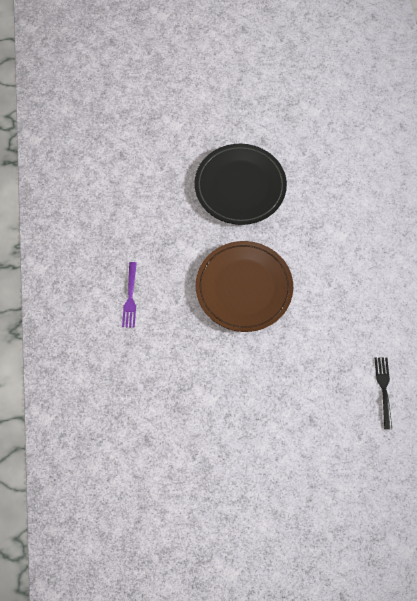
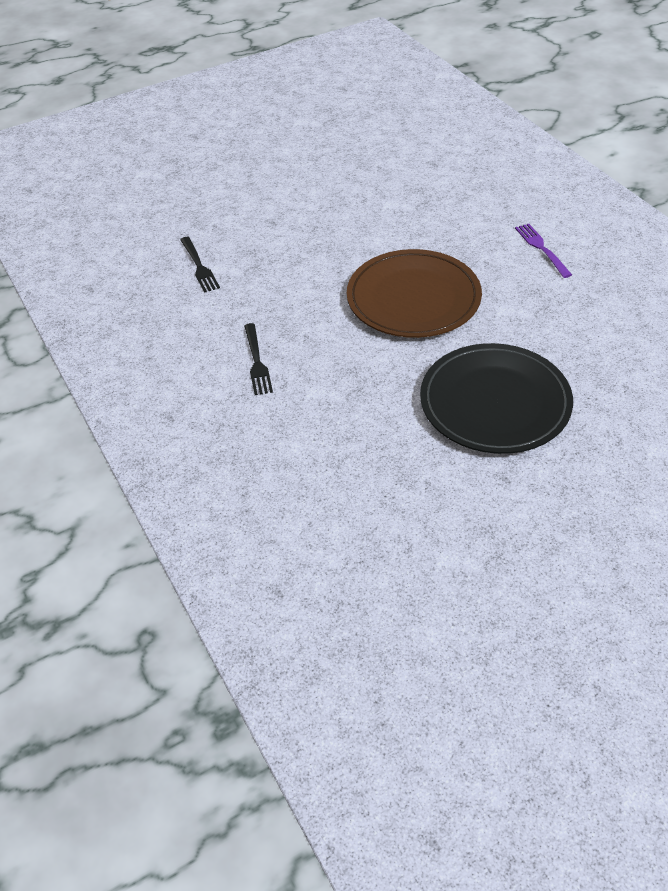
camera: 160 degrees right, 20 degrees down
none -> black fork [244,323,273,395]

